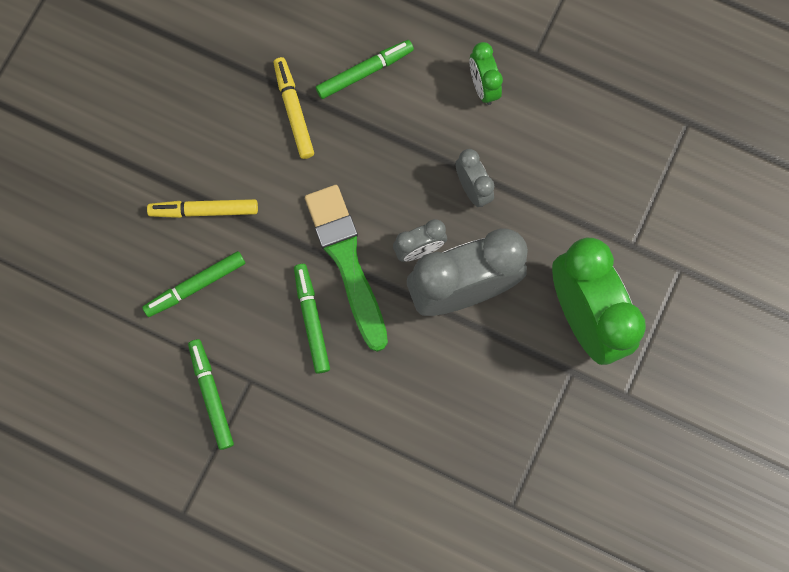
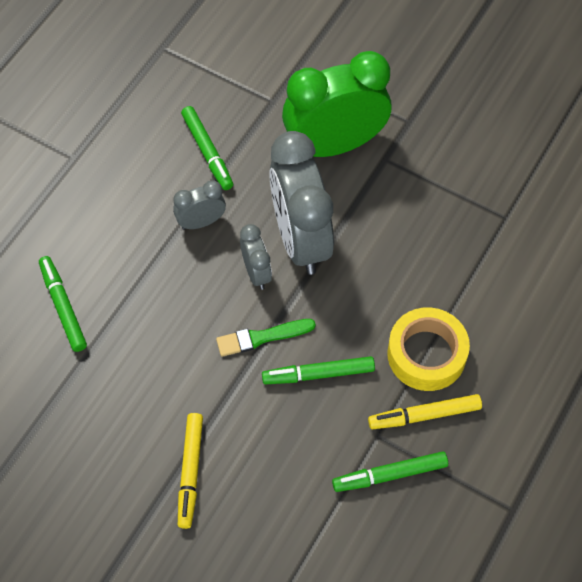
camera: 85 degrees left, 15 degrees down
green marker [142,251,245,317] -> green marker moved to [181,106,233,190]
yellow marker [274,57,314,159] -> yellow marker moved to [368,394,482,429]
green brush [305,185,388,352] -> green brush [216,319,316,357], size x0.57
green clock [469,42,503,105] -> none
none -> yellow tape [387,308,470,391]

